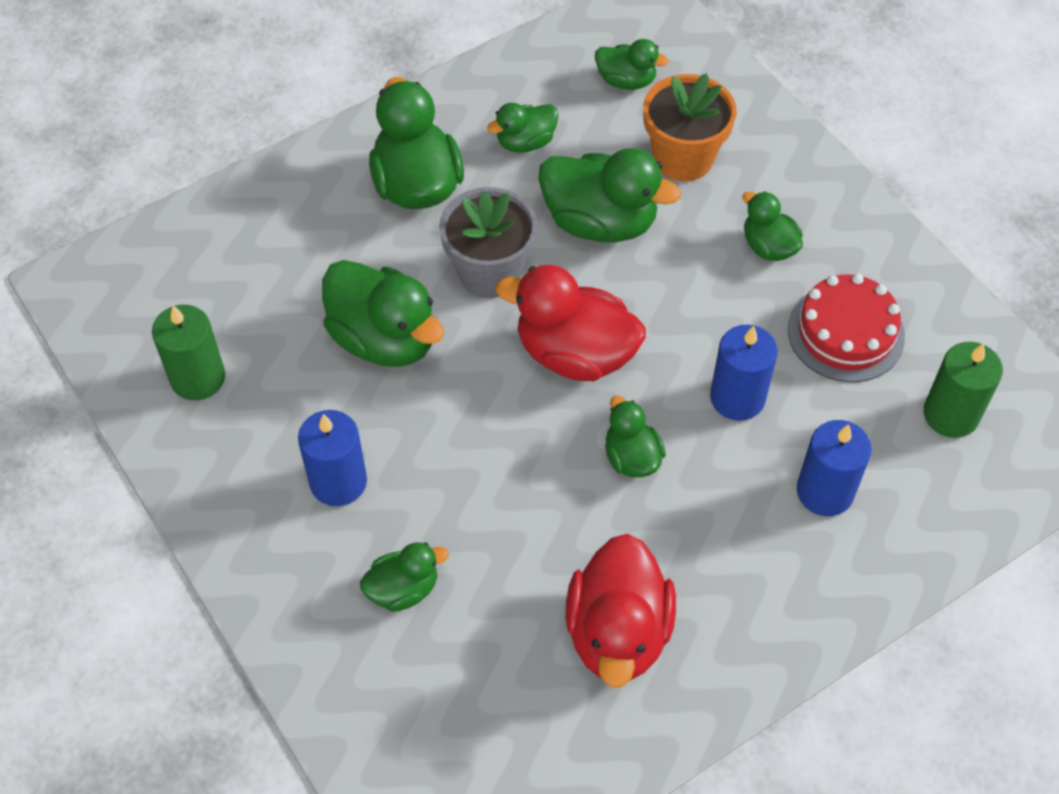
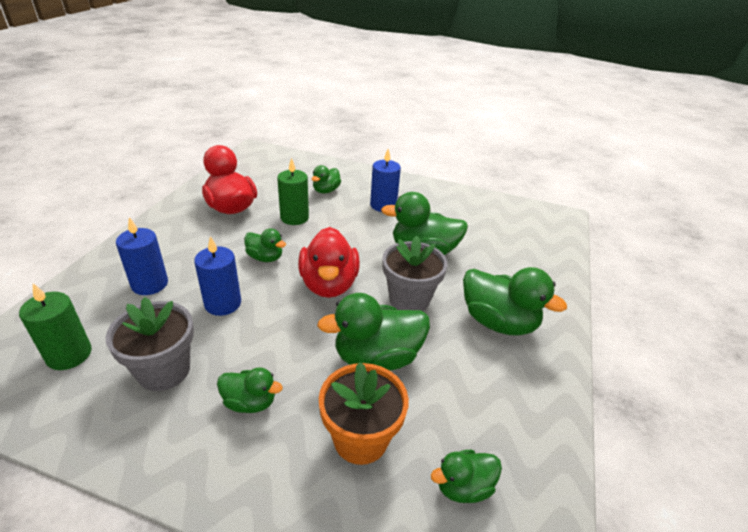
camera: 140 degrees right, 20 degrees down
green candle [152,305,225,400] -> green candle moved to [277,158,309,225]
green duck [487,103,558,153] -> none
red duck [496,264,646,381] -> red duck turned 105 degrees clockwise [298,227,360,298]
red cake [788,274,905,382] -> grey flower pot [106,297,194,391]

